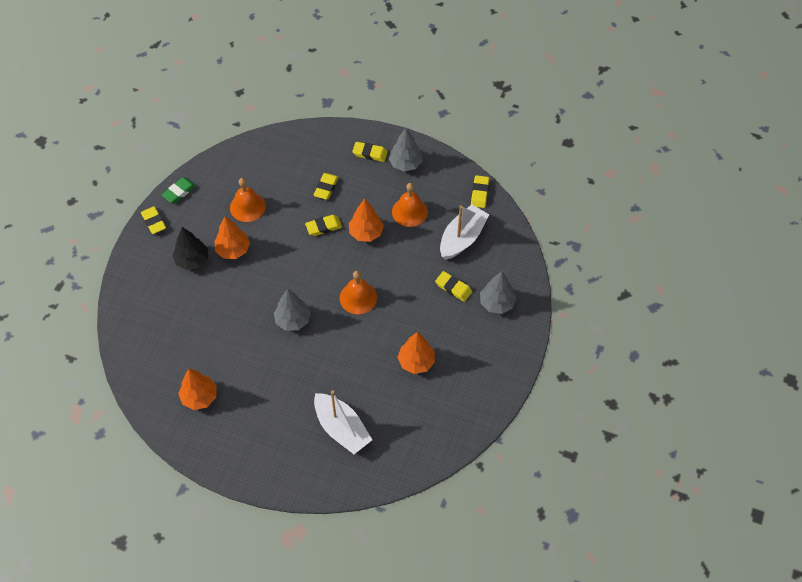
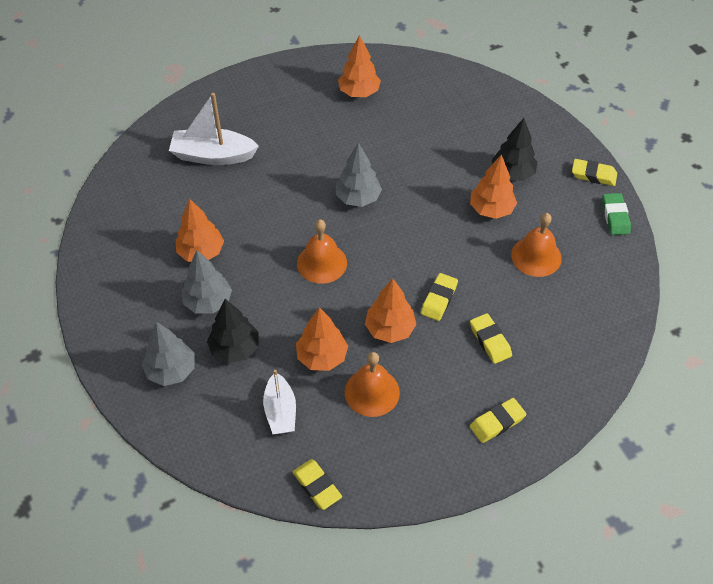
camera: 135 degrees right, 5 degrees down
grey tree [389,128,423,172] -> grey tree moved to [182,250,232,314]
yellow eraser [435,271,472,302] -> black tree [207,299,259,363]
white boat [440,204,489,260] -> white boat [263,370,296,434], size x0.65
none -> orange tree [296,307,348,371]

